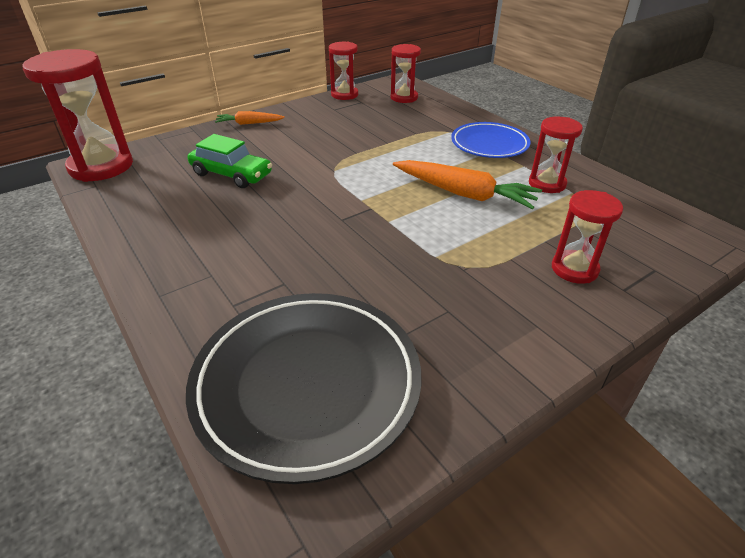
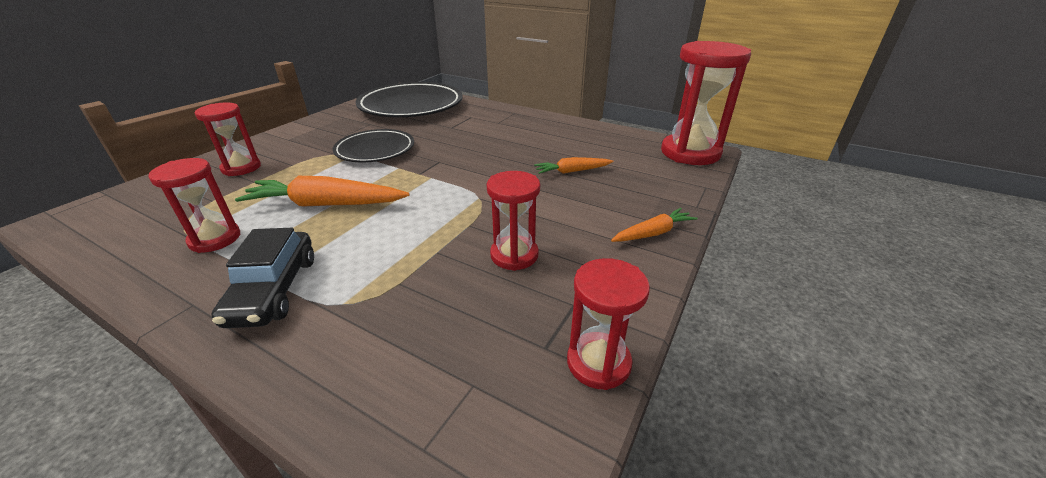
camera: 155 degrees right, 5 degrees down
green car [187,134,272,188] -> orange carrot [534,157,613,174]
red hourglass [391,44,421,103] -> red hourglass moved to [487,171,540,271]
blue plate [451,122,531,158] -> black car [211,228,314,328]
none -> black plate [333,129,414,162]

